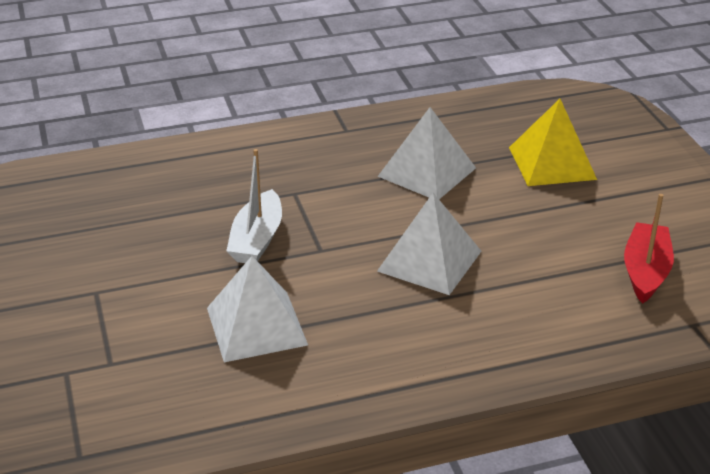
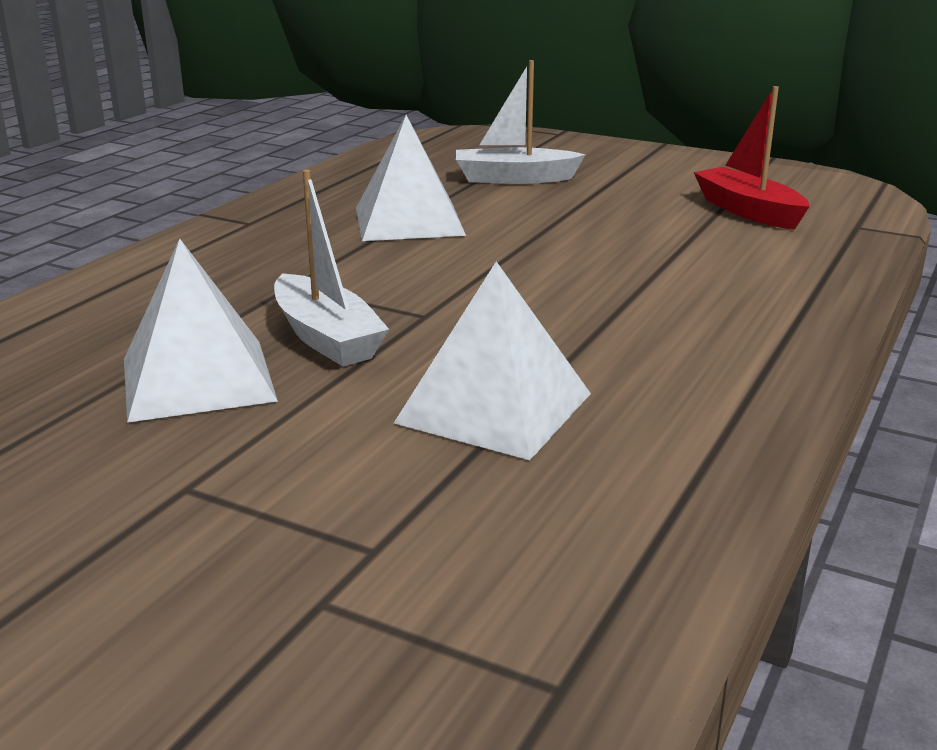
camera: 45 degrees left, 10 degrees down
white pyramid [377,193,481,295] -> white pyramid moved to [124,238,278,423]
yellow pyramid [509,99,597,186] -> white boat [456,60,586,184]

